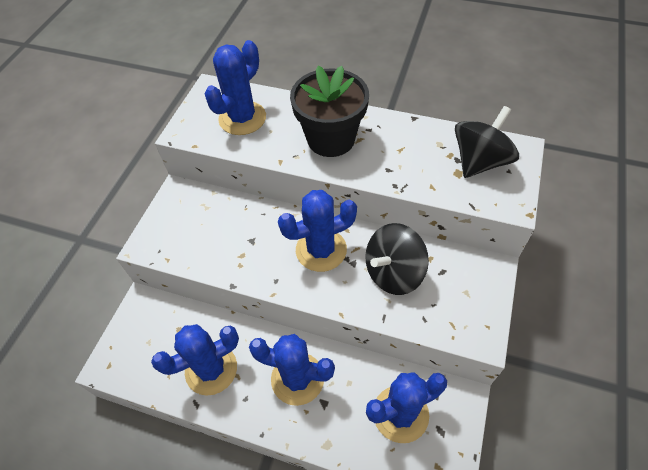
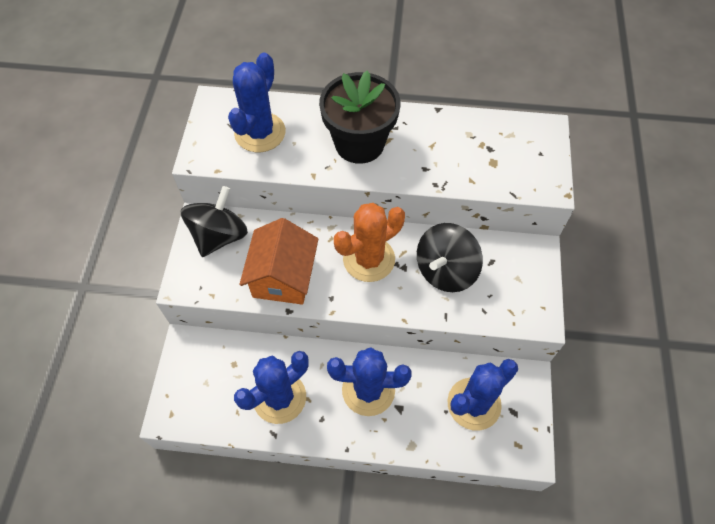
camera: 15 degrees left, 5 degrees up
blue cactus [278,190,357,272] -> orange cactus [334,203,405,282]
black spinning top [455,106,519,178] -> black spinning top moved to [181,186,248,257]
none -> orange house [239,218,318,305]

